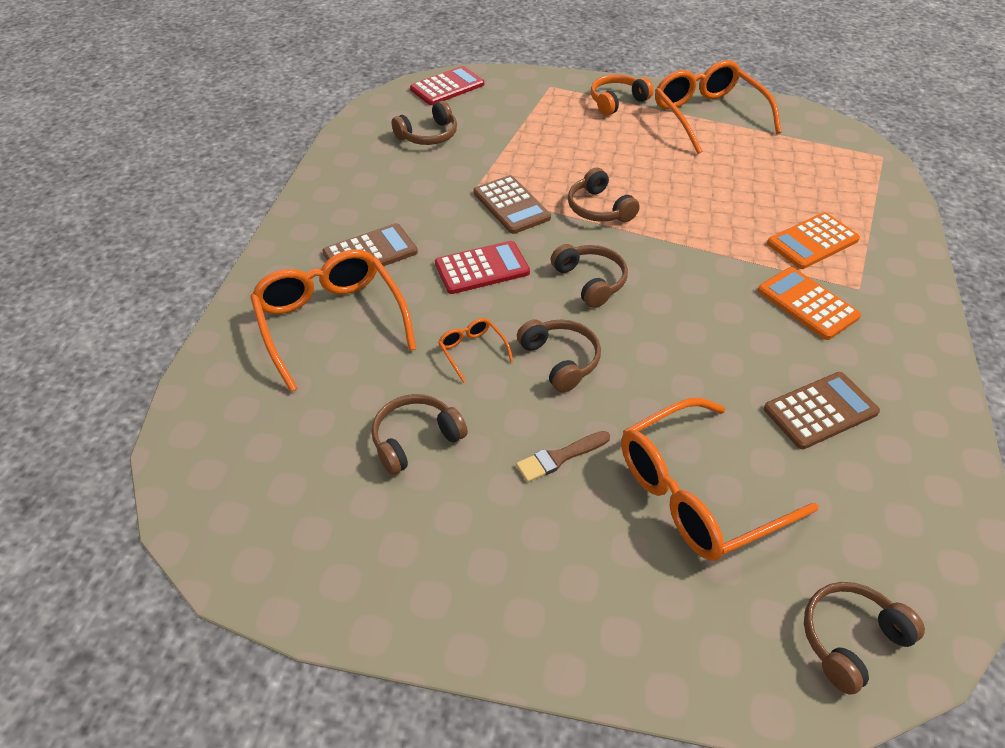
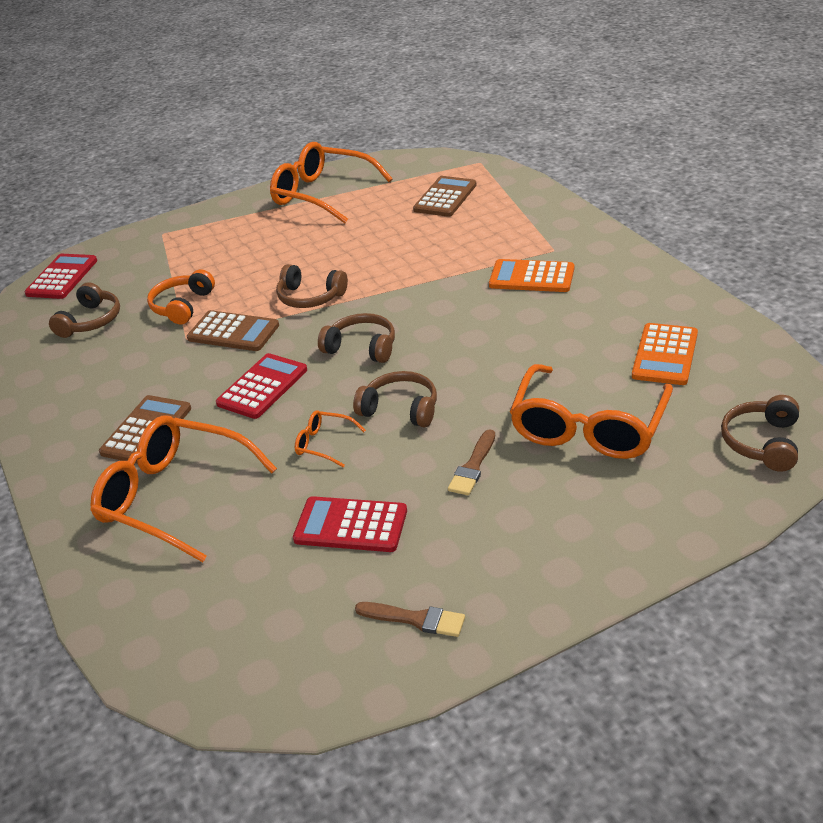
camera: 35 degrees left, 10 degrees down
brown headphones [372,394,468,475] -> red calculator [293,496,407,552]
orange headphones [591,74,653,116] -> orange headphones moved to [147,269,215,324]
brown calculator [764,372,880,449] -> brown calculator moved to [413,176,476,217]
orange calculator [767,212,860,269] -> orange calculator moved to [632,323,698,385]
none -> brown brush [355,602,465,637]

